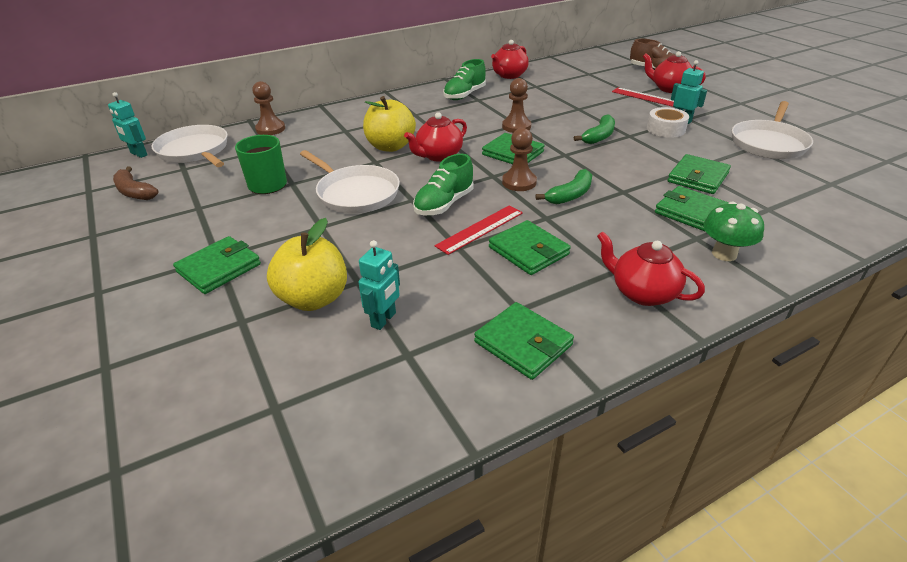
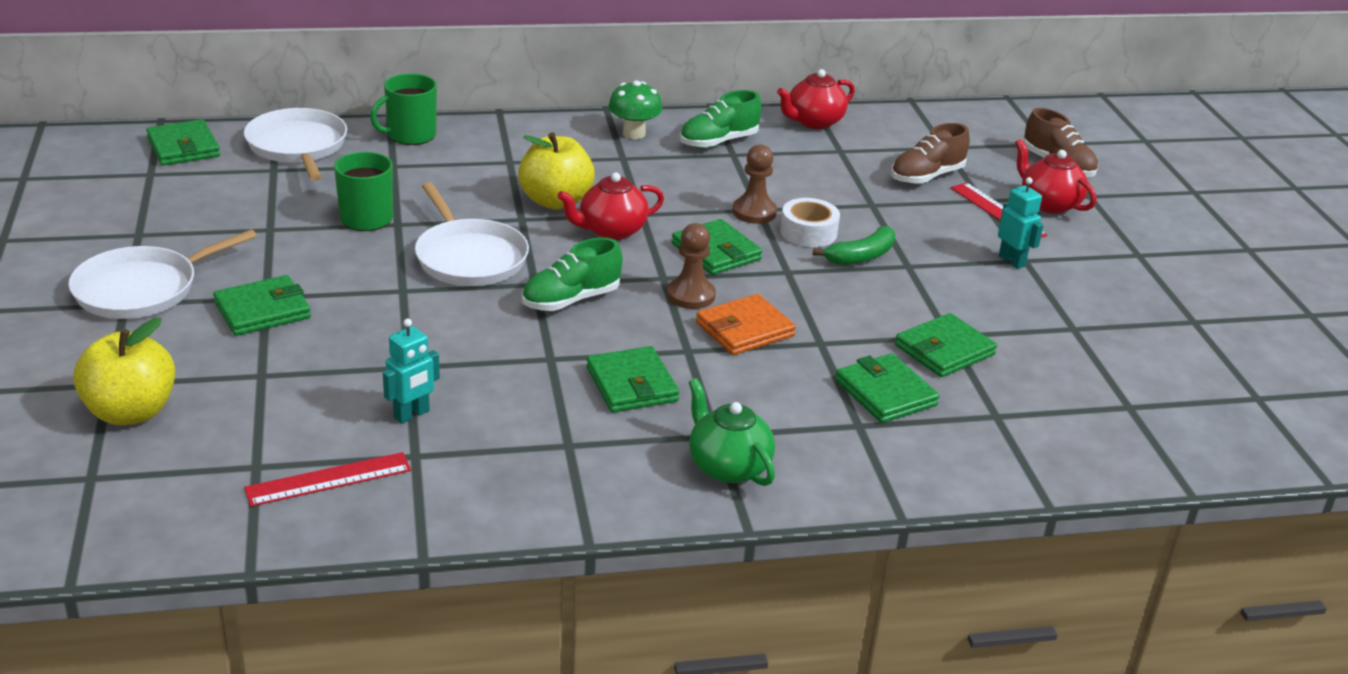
camera: 15 degrees right, 5 degrees down
turquoise robot [108,92,148,158] -> none
brown banana [113,166,159,200] -> none
brown pawn [252,81,285,135] -> green mug [370,73,437,145]
yellow apple [267,218,347,311] -> yellow apple moved to [73,318,175,425]
red ruler [434,206,523,255] -> red ruler moved to [244,452,411,507]
green wallet [474,302,574,380] -> green wallet moved to [146,119,220,166]
green banana [536,169,592,204] -> orange wallet [696,294,796,355]
red teapot [597,232,705,306] -> green teapot [689,378,775,486]
white tape [647,107,689,138] -> white tape moved to [780,198,840,247]
green mushroom [703,201,764,261] -> green mushroom moved to [608,80,662,139]
white pan [732,101,813,159] -> white pan moved to [68,229,257,319]
none -> brown shoe [891,123,970,184]

